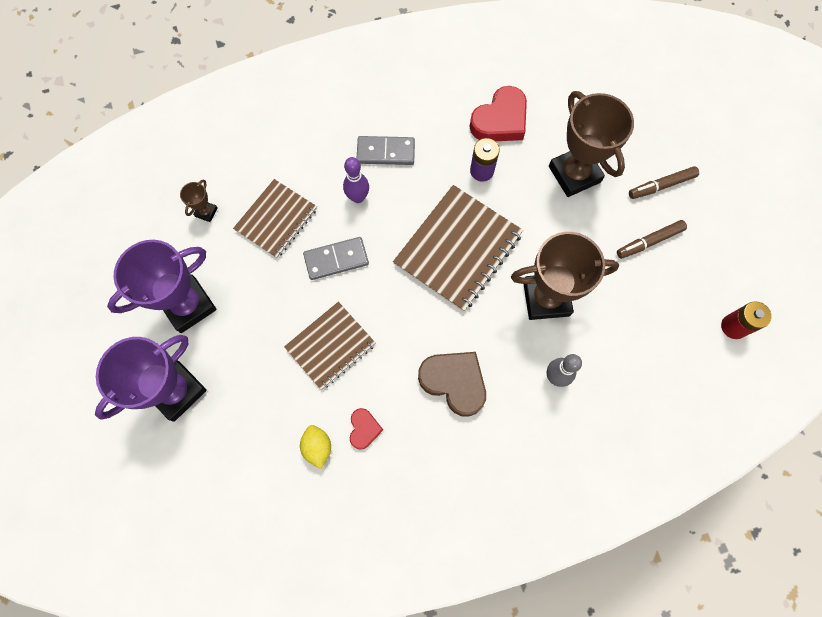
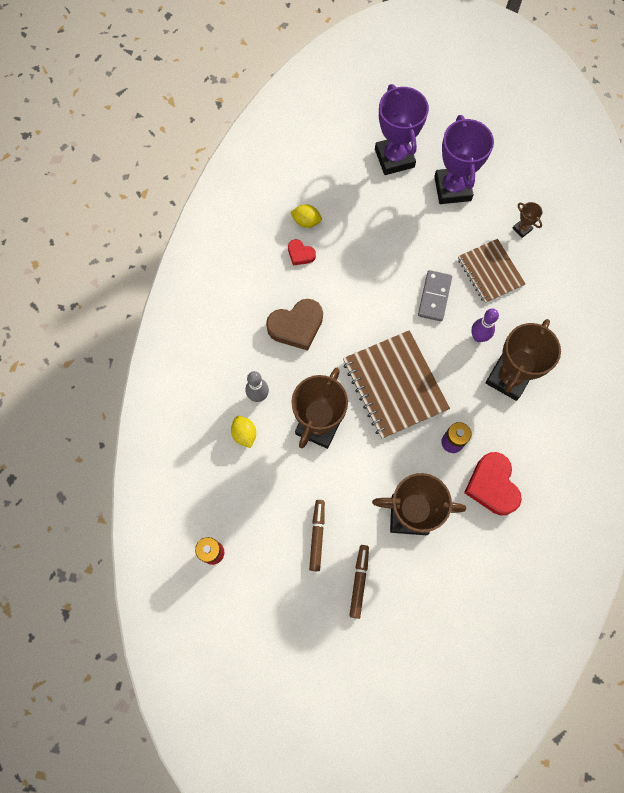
camera: 120 degrees right, 0 degrees up
brown notebook [284,302,375,390] -> none
grey domino [357,136,415,165] -> brown trophy [486,319,561,401]
none -> yellow lemon [231,416,256,448]

